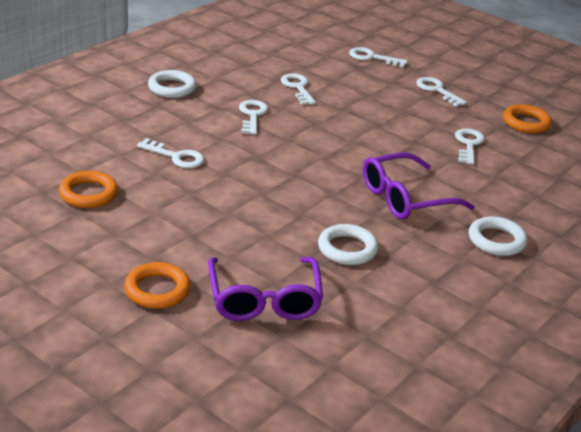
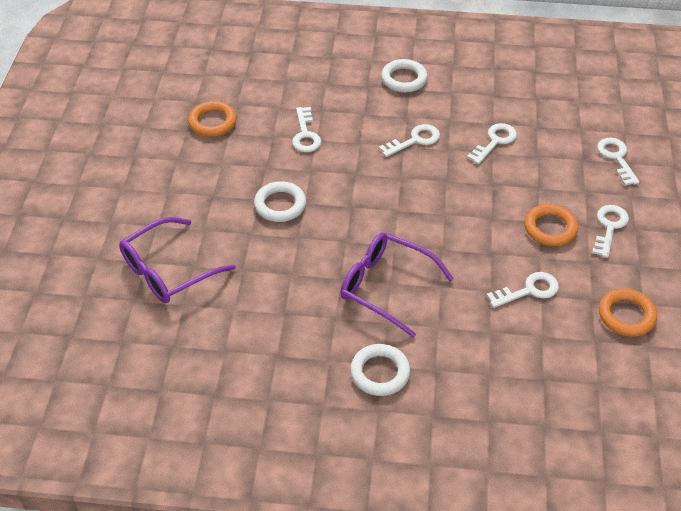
camera: 60 degrees right, 15 degrees up
orange ring [124,262,191,309] -> orange ring moved to [524,204,578,246]
white ring [318,224,379,265] -> white ring moved to [254,181,306,222]

